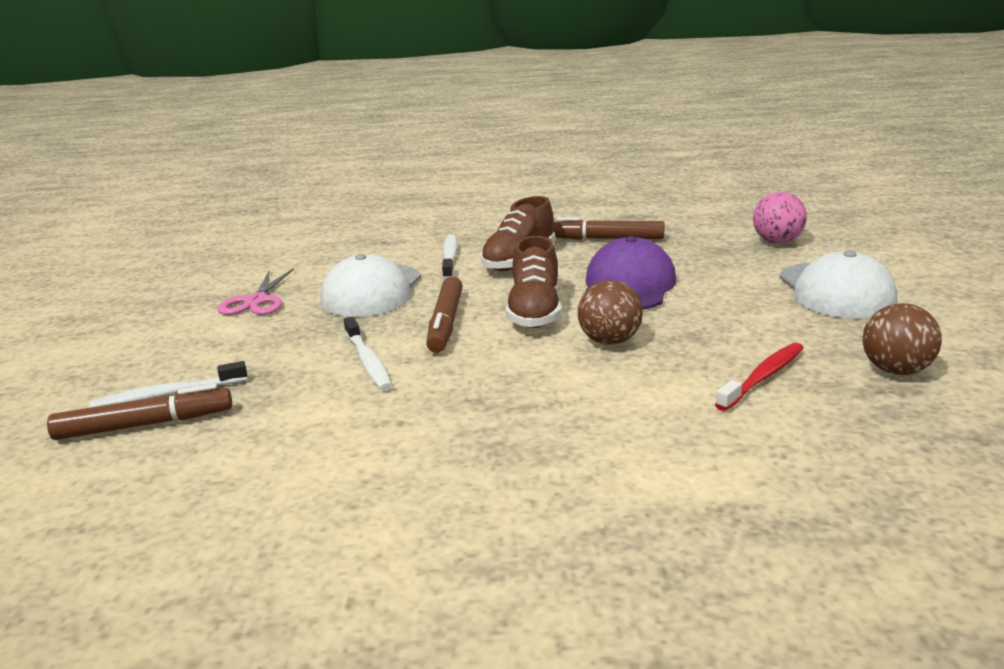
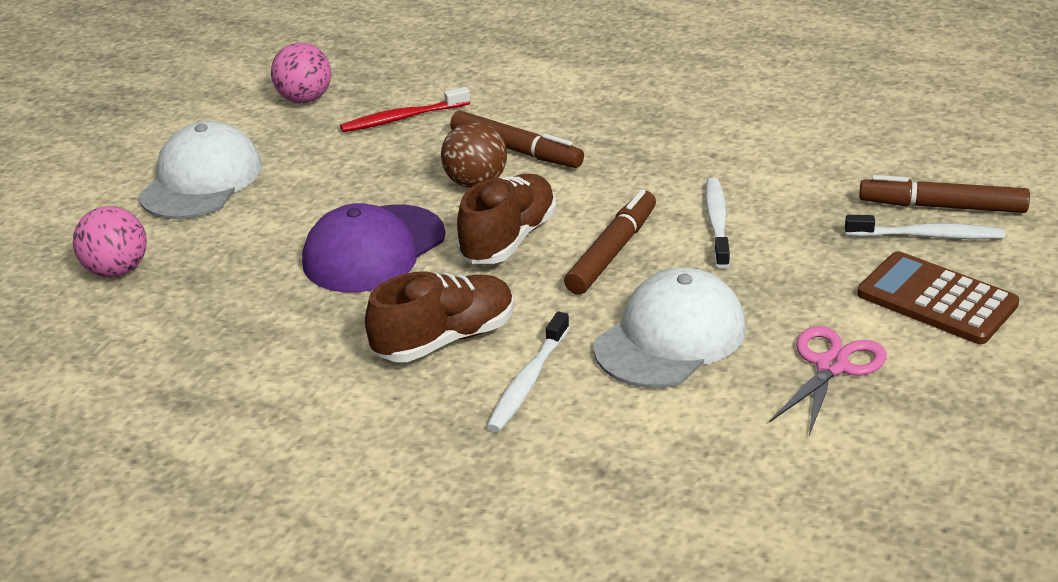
camera: 155 degrees left, 10 degrees up
brown marker [553,218,665,240] -> brown marker moved to [450,110,584,168]
brown ball [862,303,942,375] -> pink ball [271,43,331,103]
none -> brown calculator [857,251,1019,344]

